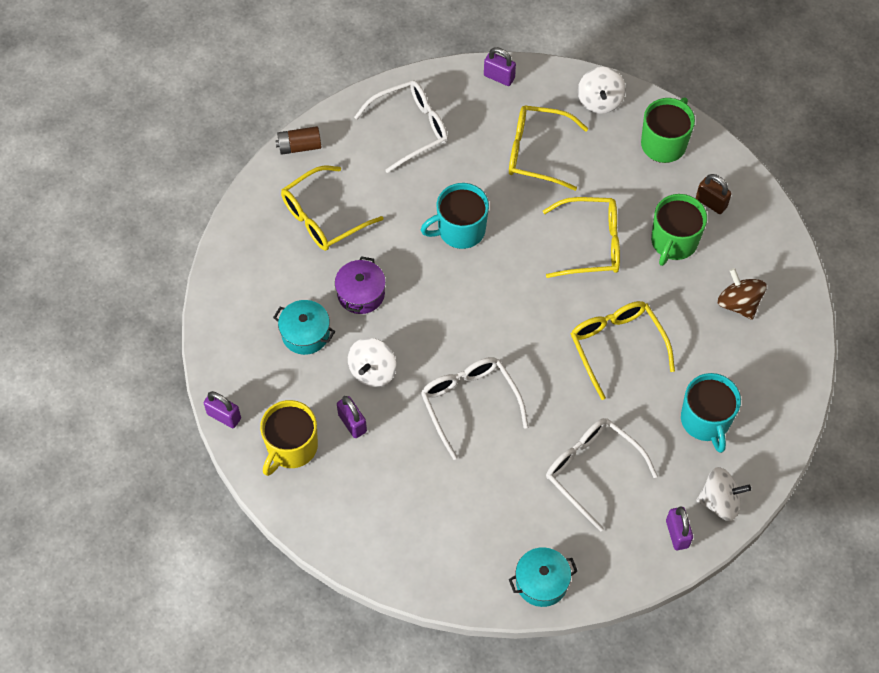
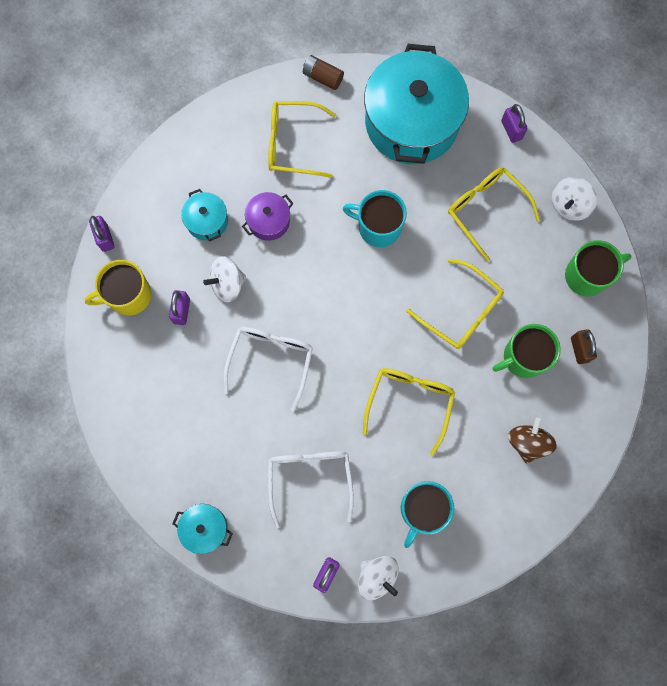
camera: 40 degrees right, 15 degrees up
white glasses [354,80,448,173] -> turquoise pot [364,44,469,164]

